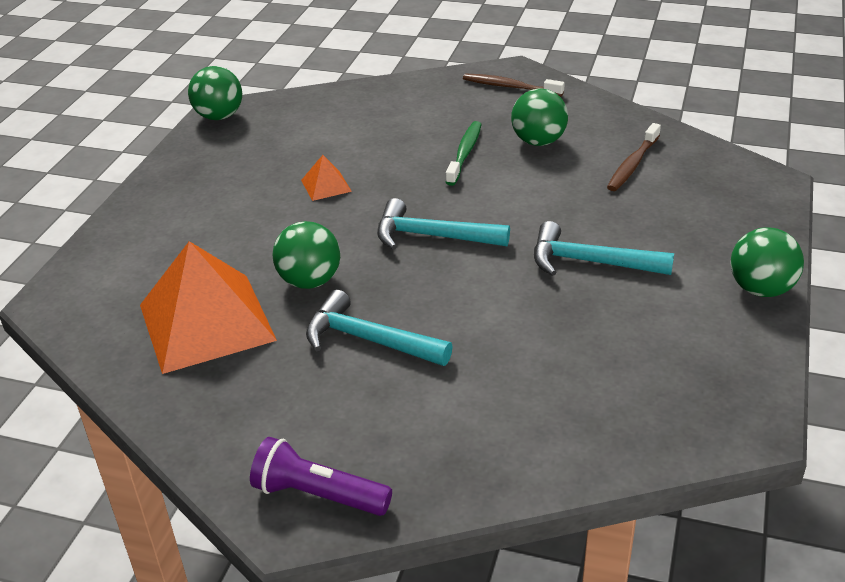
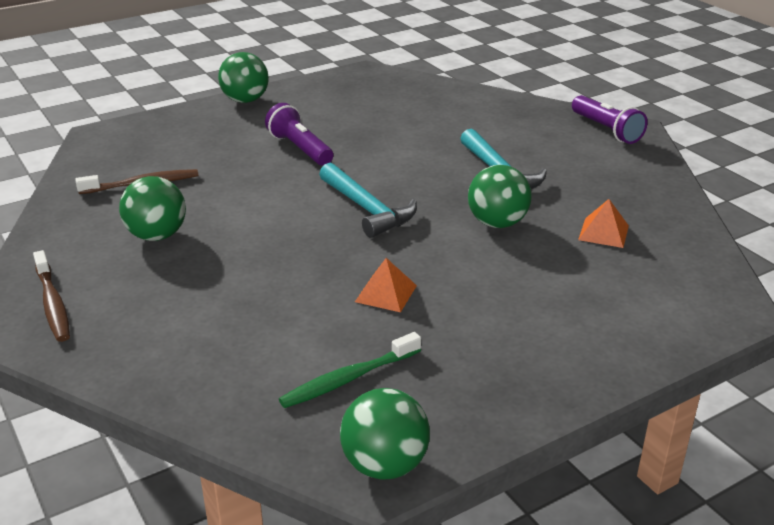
camera: 140 degrees left, 5 degrees down
orange pyramid [140,241,277,374] -> orange pyramid [578,199,629,248], size x0.43
green toothbrush [445,121,482,186] -> green toothbrush moved to [279,332,421,408]
turquoise hammer [534,221,674,276] -> purple flashlight [265,103,333,166]

